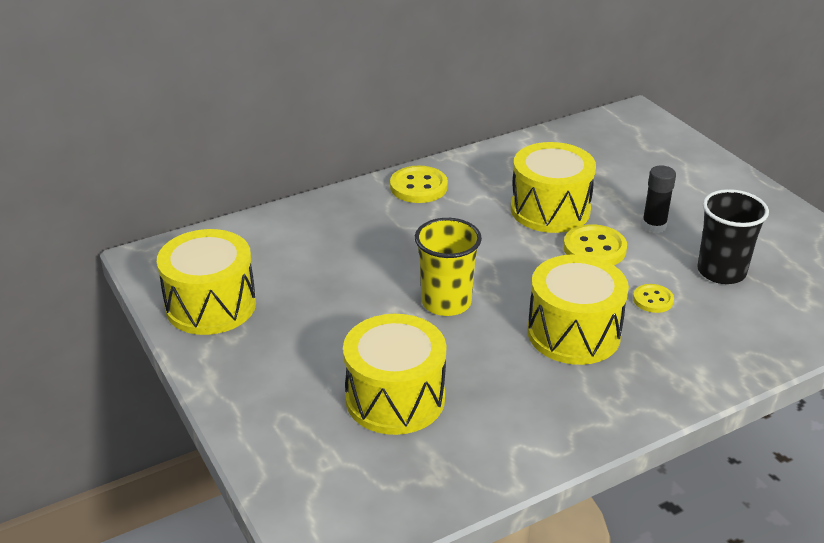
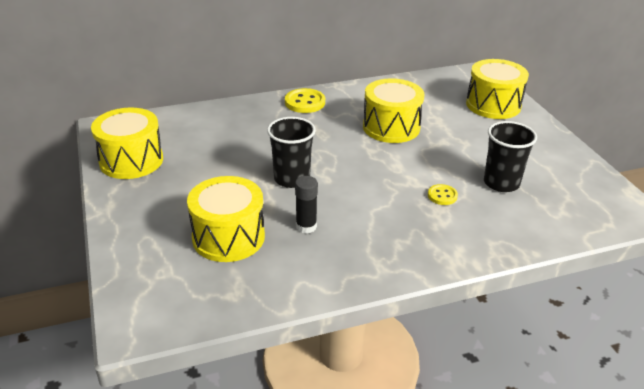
camera: 10 degrees right, 0 degrees up
yellow cup [415,218,482,316] -> black cup [267,117,316,188]
yellow drum [528,254,629,365] -> yellow drum moved to [466,59,529,119]
yellow button [563,224,627,265] -> none
black glue stick [642,165,676,233] -> black glue stick moved to [295,176,318,234]

